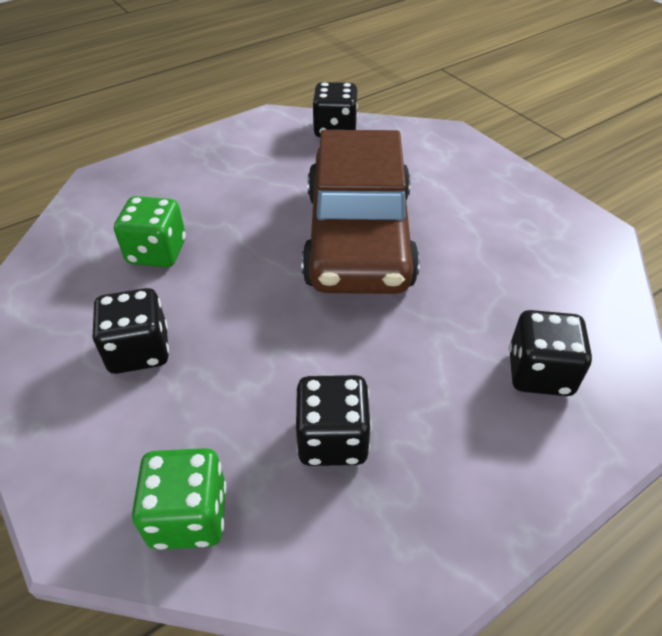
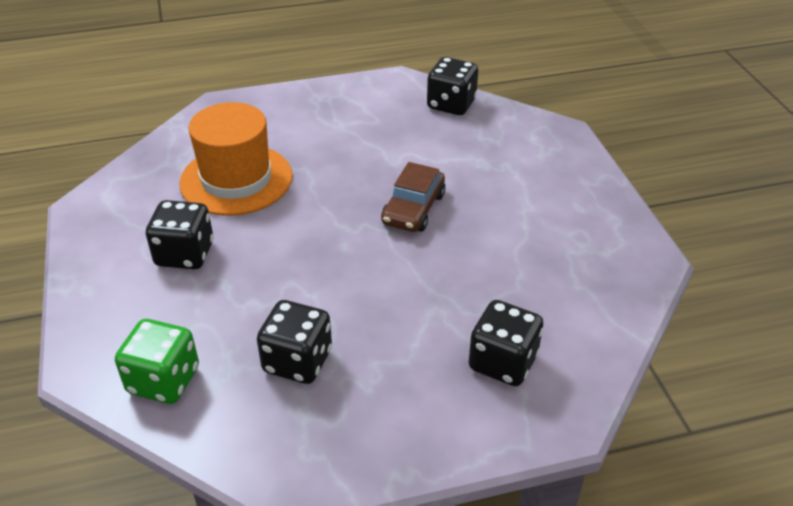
camera: 20 degrees right, 5 degrees down
green dice [114,196,186,267] -> orange hat [179,102,293,216]
brown car [301,130,420,294] -> brown car [381,162,445,232], size x0.45

